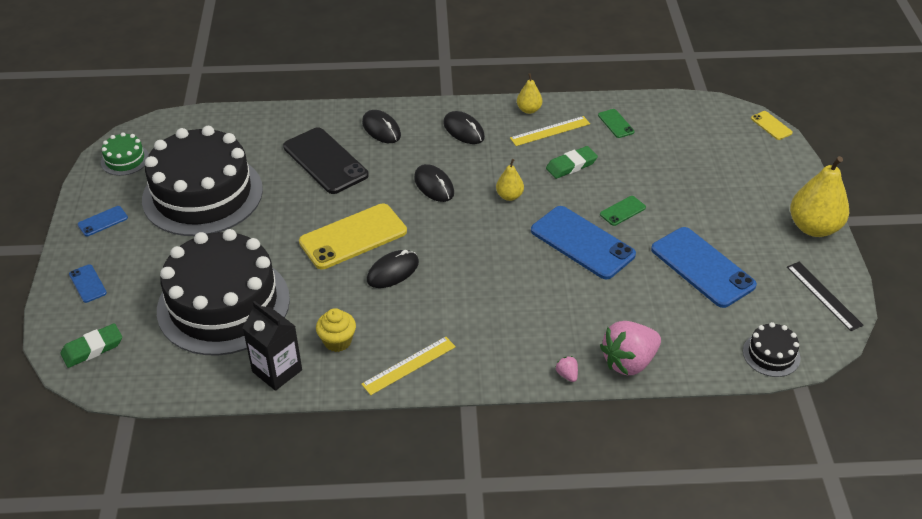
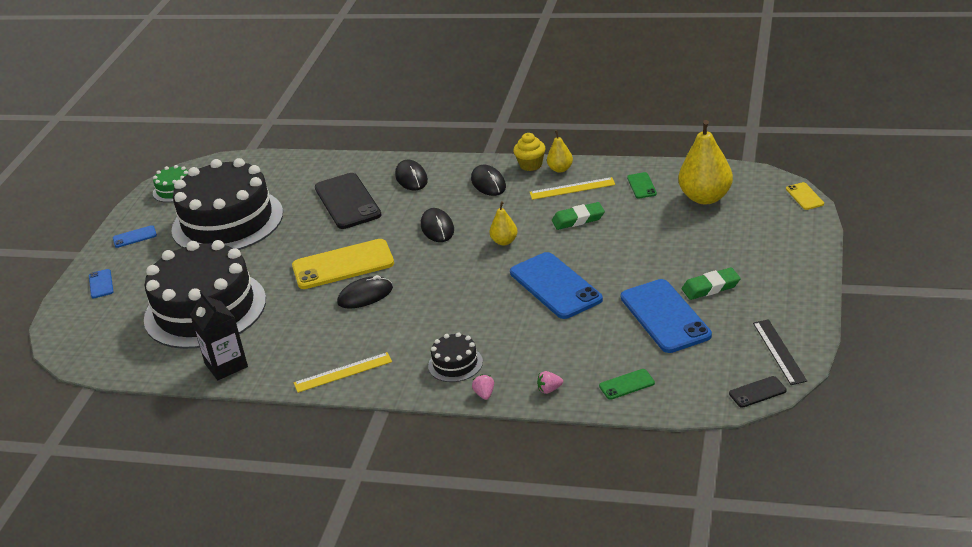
camera: 20 degrees right, 10 degrees down
green eraser [60,323,122,368] -> green eraser moved to [682,267,741,300]
yellow cupcake [316,308,356,352] -> yellow cupcake moved to [513,133,546,171]
green phone [600,196,646,226] -> green phone moved to [599,369,655,400]
pink strawberry [600,321,661,375] -> pink strawberry [537,371,563,394], size x0.41
black cake [743,322,800,377] -> black cake moved to [428,332,483,382]
yellow pear [790,156,849,237] -> yellow pear moved to [678,120,733,204]
none -> black phone [729,376,787,408]

